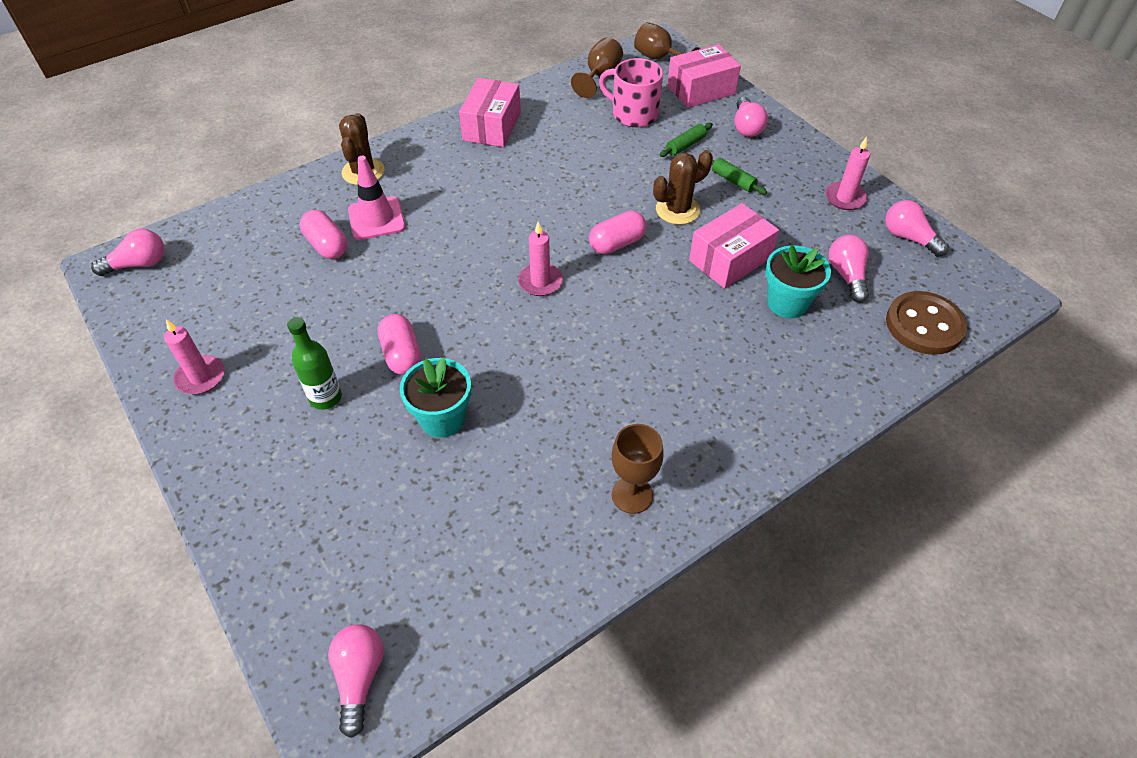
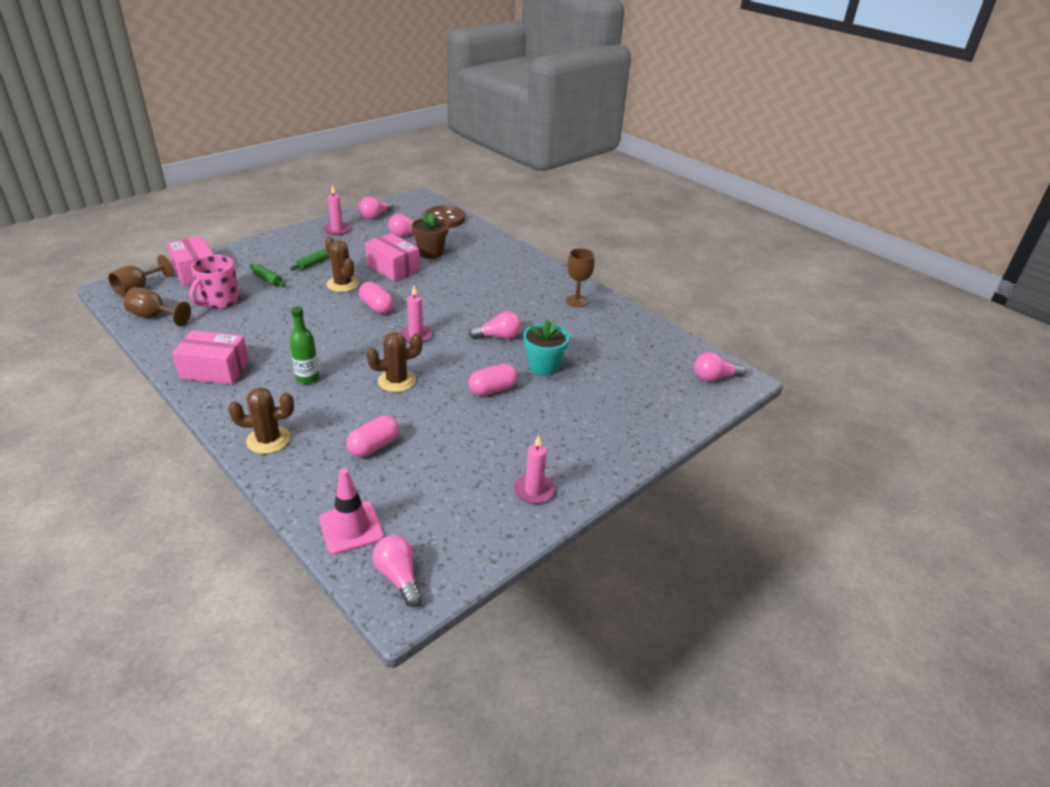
camera: 100 degrees left, 15 degrees down
green bottle [287,317,342,410] -> green bottle moved to [289,306,319,384]
pink traffic cone [348,156,406,240] -> pink traffic cone moved to [319,468,384,554]
pink light bulb [734,97,768,137] -> pink light bulb moved to [469,311,521,339]
turquoise flower pot [765,245,831,318] -> brown flower pot [411,213,449,259]
none -> brown cactus [366,332,423,392]

